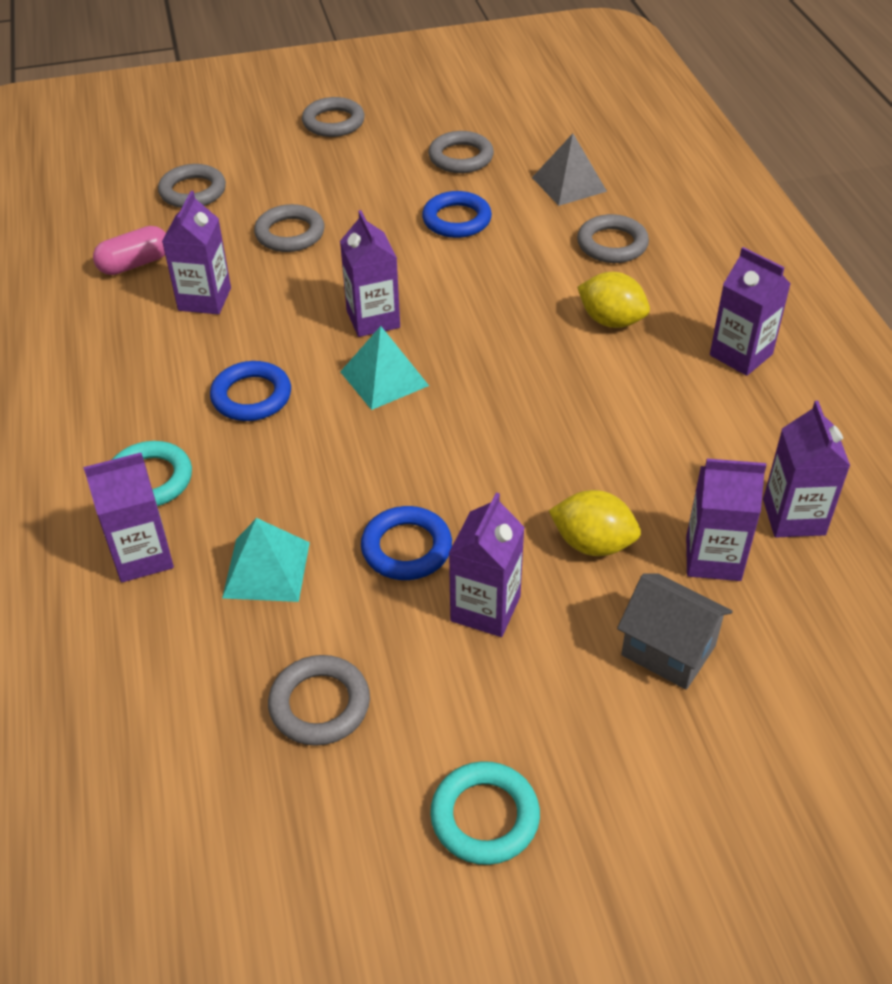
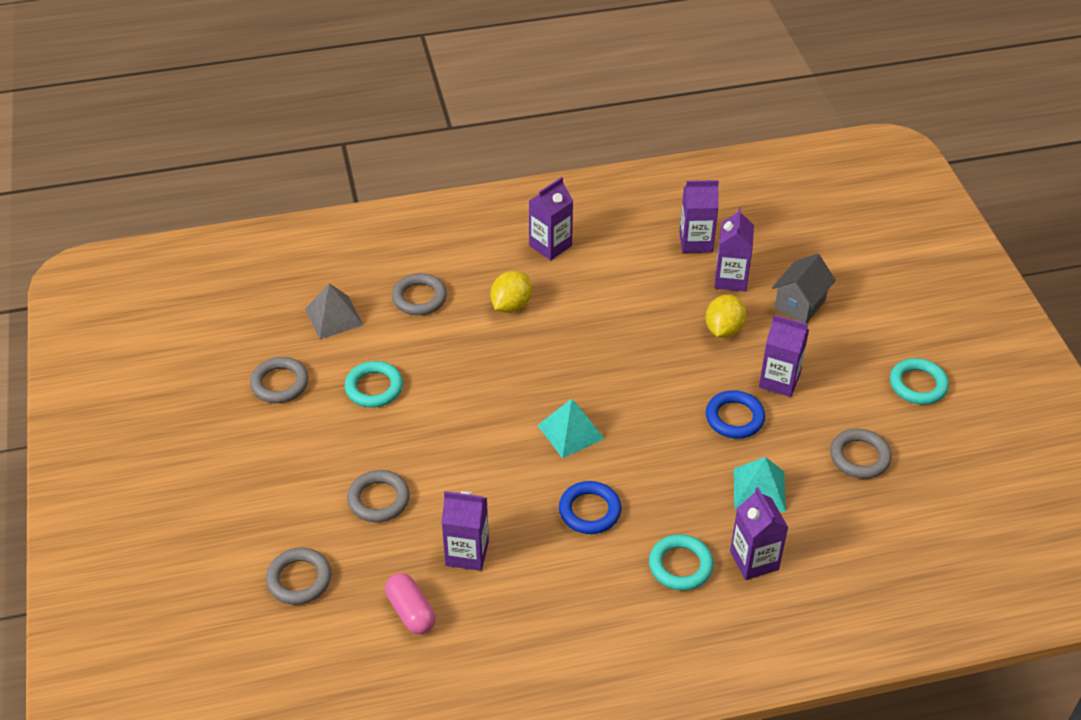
camera: 90 degrees left, 0 degrees up
grey ring [302,97,365,137] -> none
purple carton [340,210,400,337] -> none
blue ring [422,191,492,238] -> turquoise ring [345,361,403,408]

